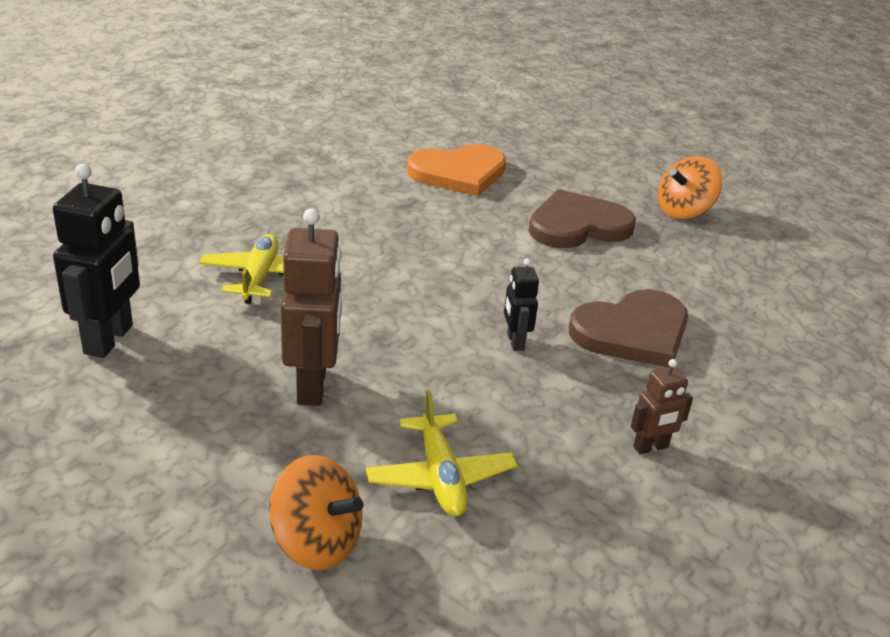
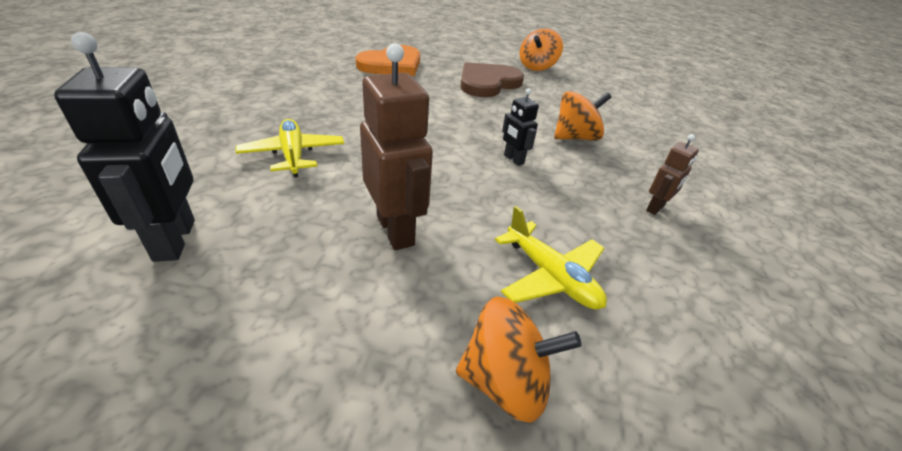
camera: 25 degrees left, 5 degrees up
brown heart [569,289,688,367] -> orange spinning top [554,91,611,141]

